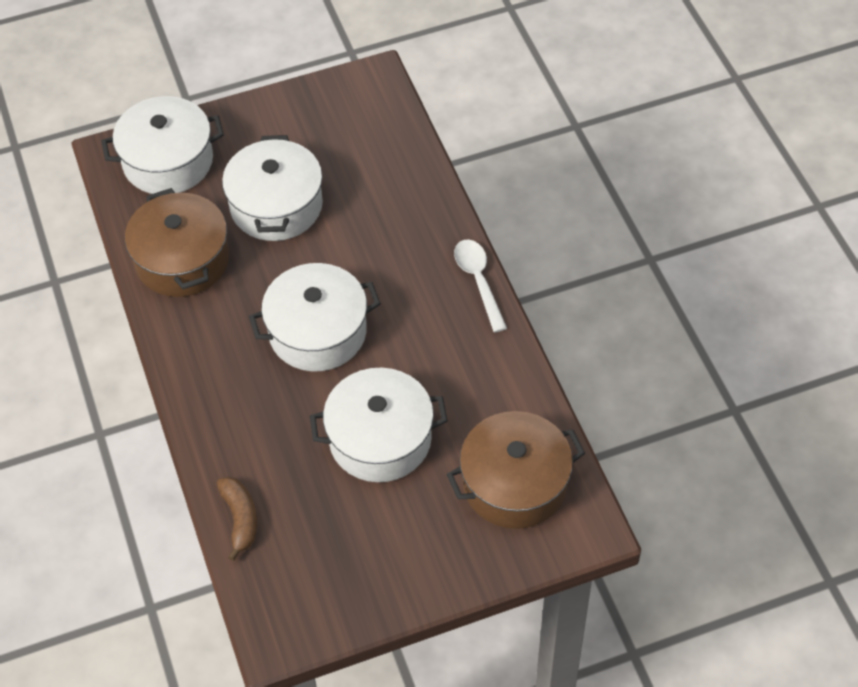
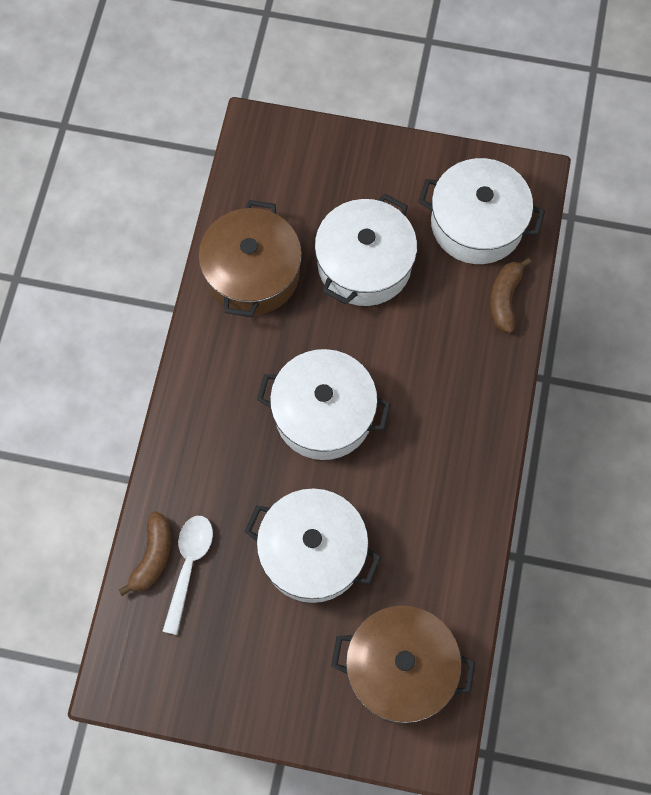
camera: 30 degrees right, 15 degrees up
white pot [101,96,224,194] -> white pot moved to [419,158,545,264]
white spoon [454,239,507,332] -> white spoon moved to [163,516,213,635]
none -> brown banana [490,258,531,333]

